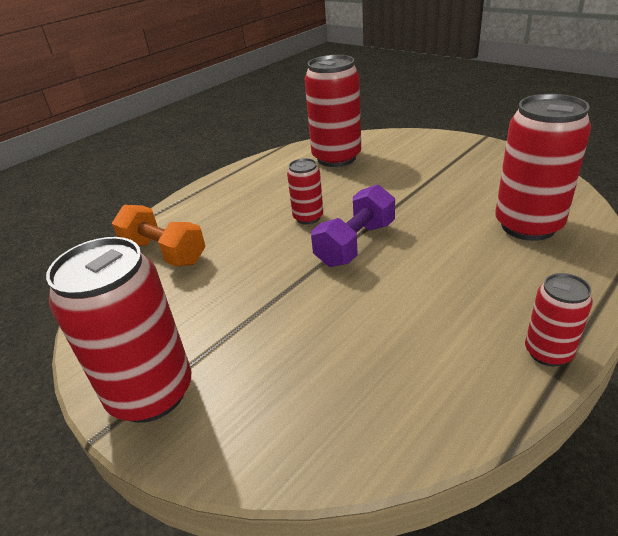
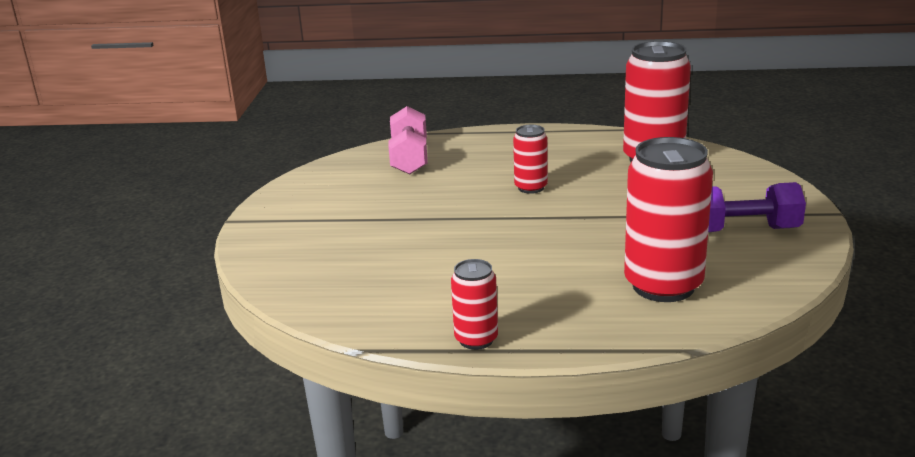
camera: 50 degrees right, 10 degrees down
red can [46,237,191,423] -> none
orange dumbbell [112,205,206,267] -> pink dumbbell [388,106,428,175]
purple dumbbell [311,184,395,267] -> purple dumbbell moved to [708,182,806,232]

